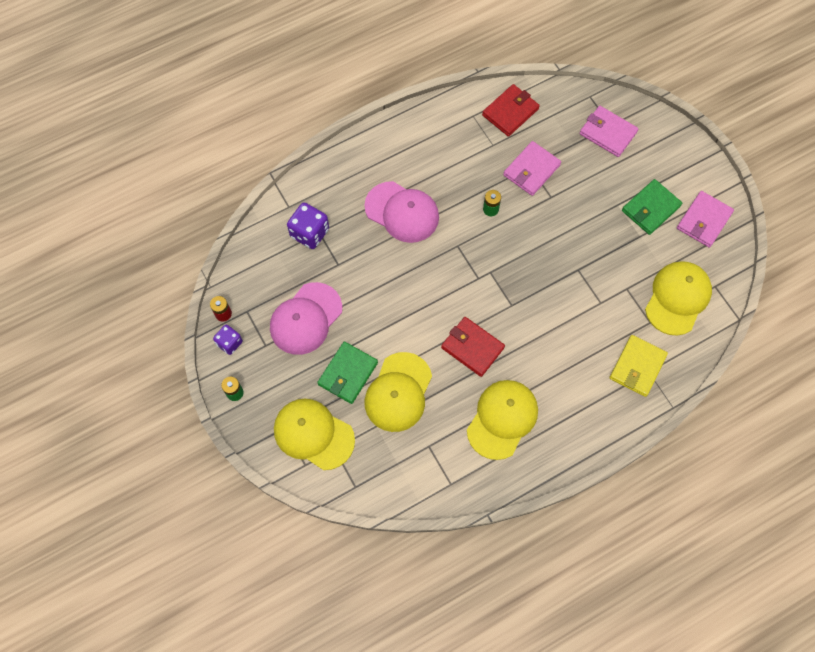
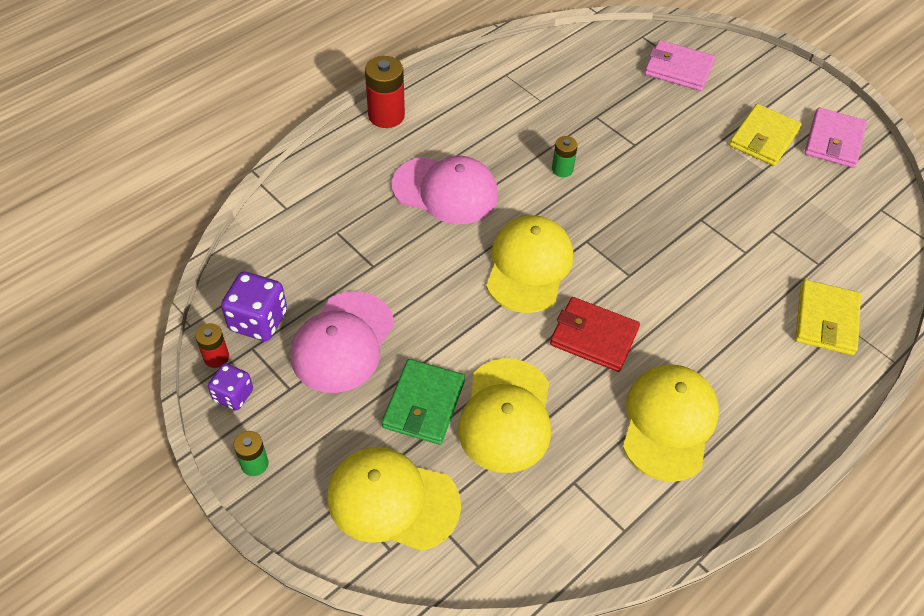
camera: 15 degrees left, 15 degrees down
purple dice [287,203,329,249] -> purple dice moved to [221,272,287,341]
red wallet [482,84,540,137] -> none
pink wallet [503,141,561,196] -> none
green wallet [622,179,682,235] -> yellow wallet [729,104,802,166]
yellow cap [645,261,712,335] -> yellow cap moved to [486,215,573,313]
none -> red battery [365,56,405,128]

